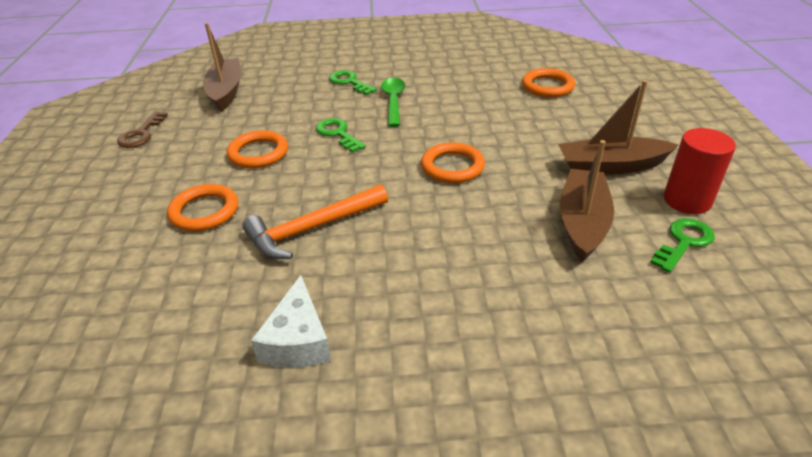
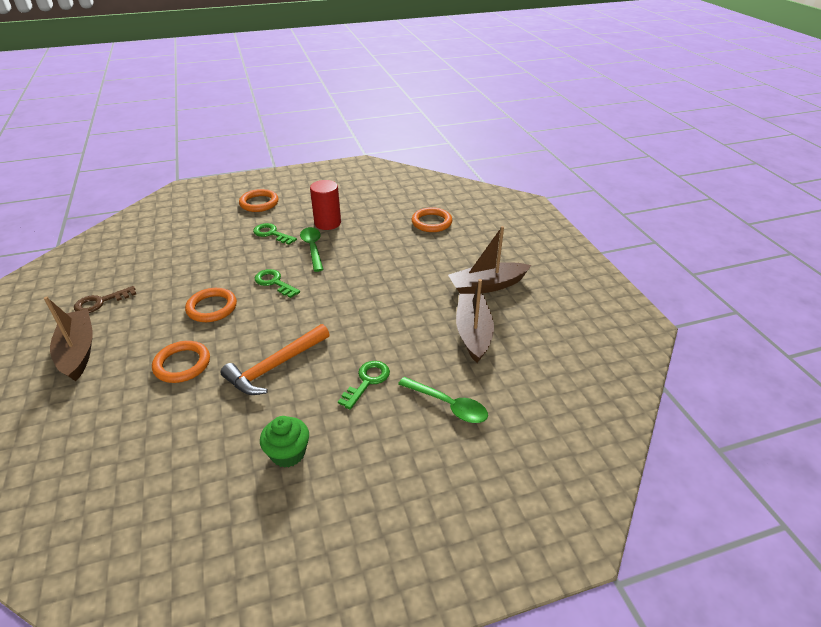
camera: 15 degrees left, 0 degrees up
brown key [117,111,168,148] -> brown key turned 60 degrees clockwise [74,286,136,313]
brown boat [203,23,241,112] -> brown boat moved to [44,296,93,381]
white cheese [251,275,331,368] -> green cupcake [260,416,309,468]
orange ring [421,142,485,183] -> orange ring moved to [239,189,279,212]
green key [650,218,715,273] -> green key moved to [338,361,390,410]
red cylinder [664,128,736,214] -> red cylinder moved to [310,180,341,230]
none -> green spoon [398,377,488,423]

